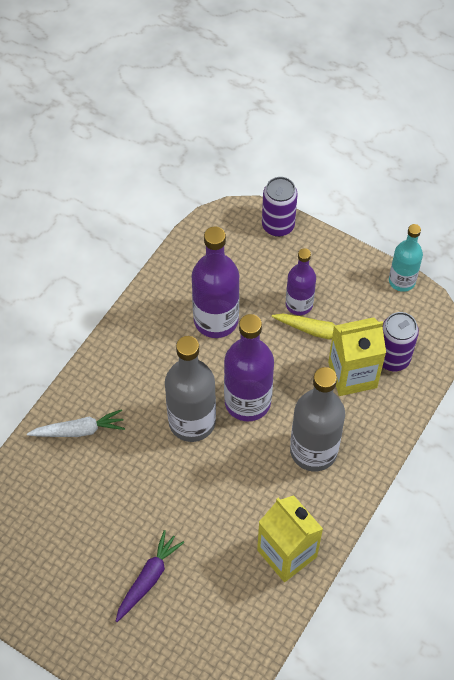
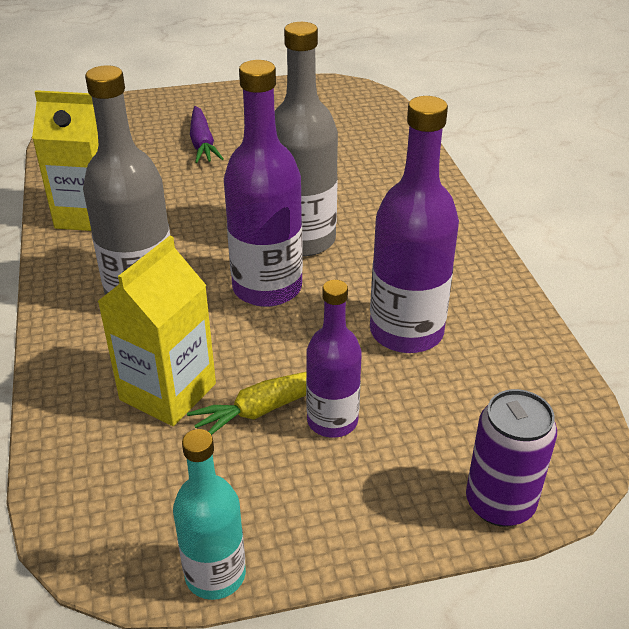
camera: 135 degrees right, 20 degrees down
white carrot [27,409,125,437] -> none
purple can [383,312,419,371] -> none

